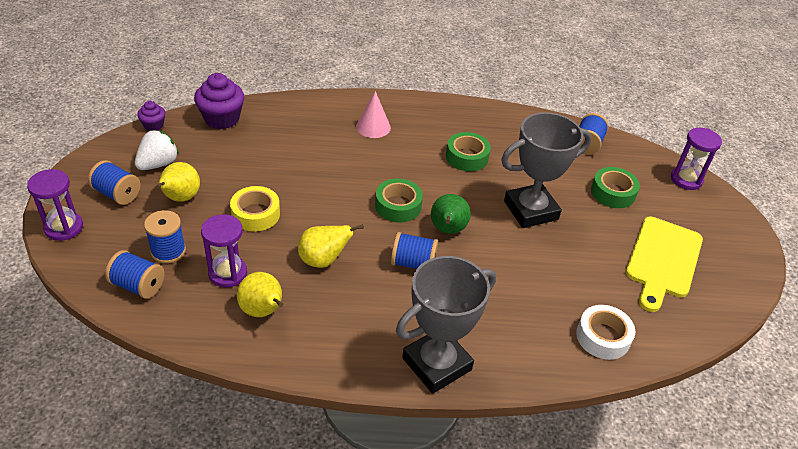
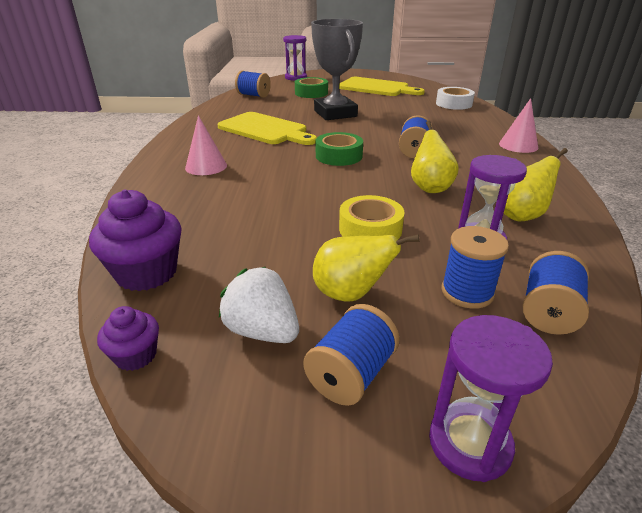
camera: 85 degrees left, 10 degrees down
grey trophy [396,256,496,394] -> pink cone [499,98,538,153]
green pear [431,194,471,234] -> none
green tape [446,132,491,171] -> yellow cutting board [217,112,317,145]

